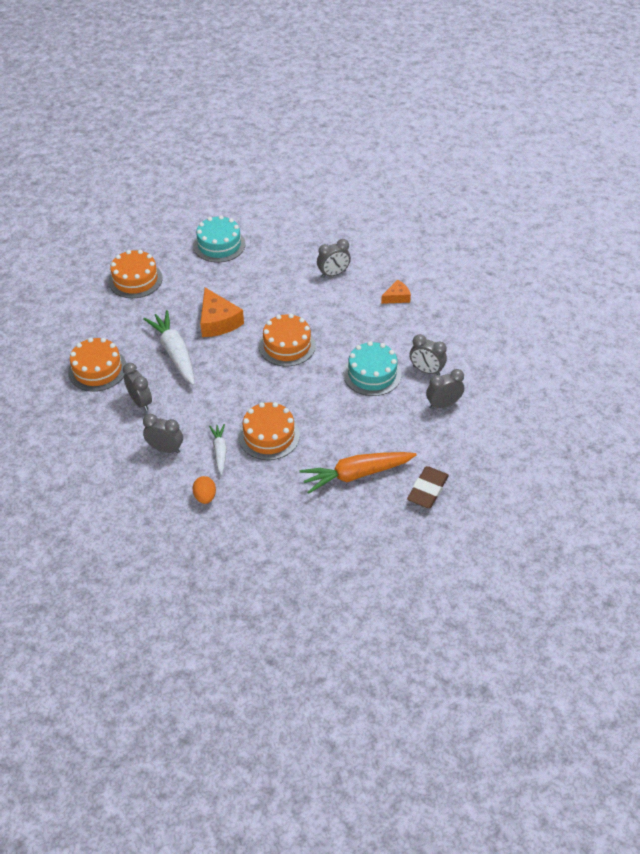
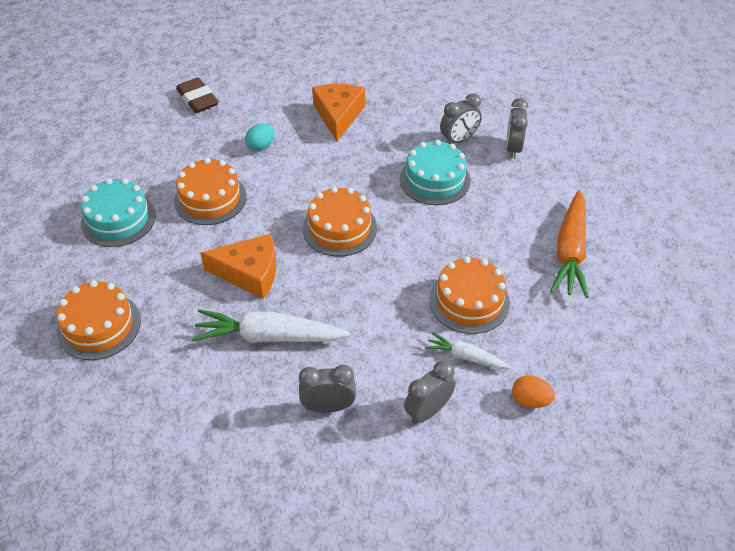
camera: 60 degrees left, 0 degrees up
orange cake [68,338,126,392] -> orange cake moved to [174,158,247,225]
grey clock [317,239,351,278] -> turquoise egg [245,123,275,151]
orange cheese [381,280,411,304] -> orange cheese [312,84,365,141], size x1.75
brown eraser [407,466,449,508] -> brown eraser moved to [176,77,219,113]

